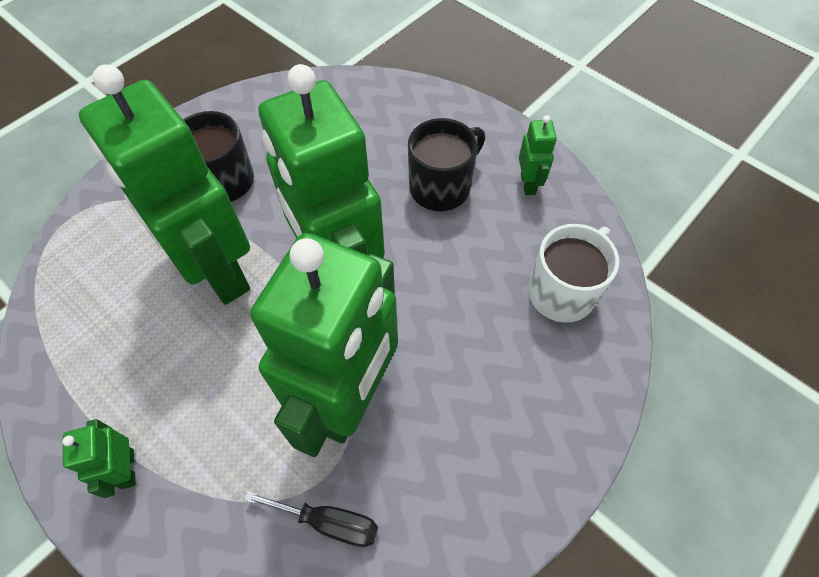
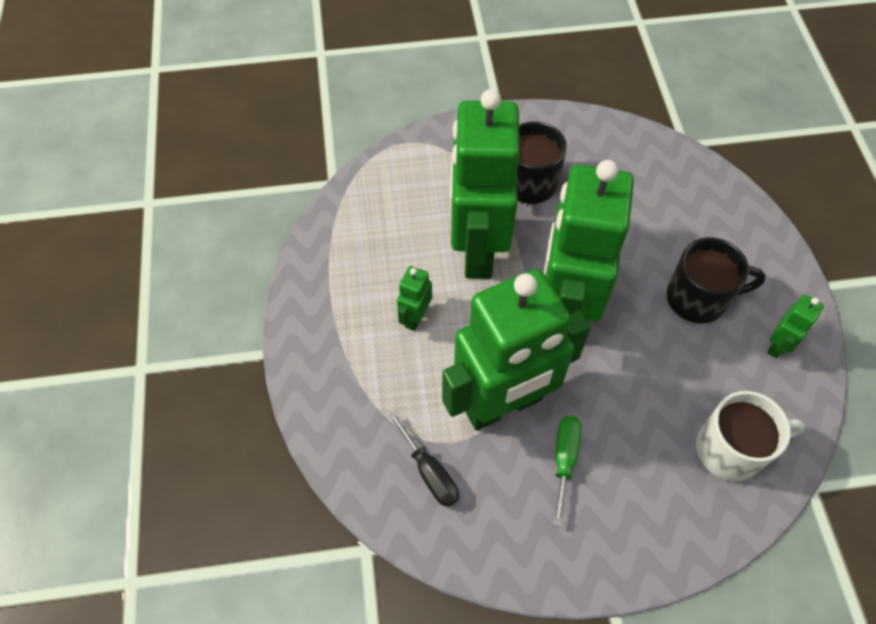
camera: 40 degrees right, 0 degrees up
green robot [62,419,136,498] -> green robot moved to [397,266,432,331]
none -> green screwdriver [553,416,582,527]

